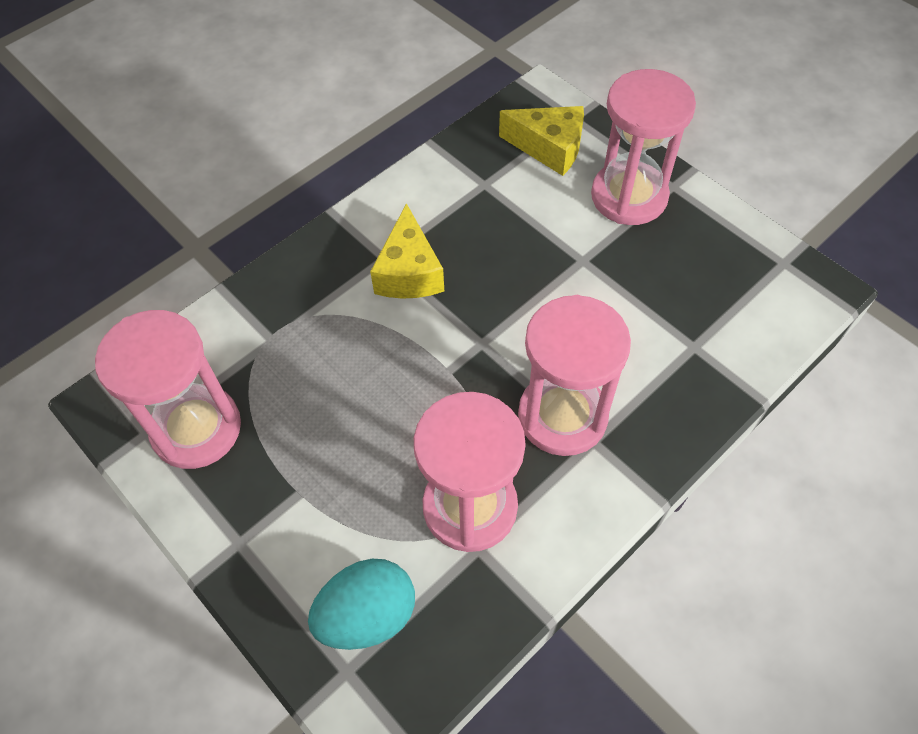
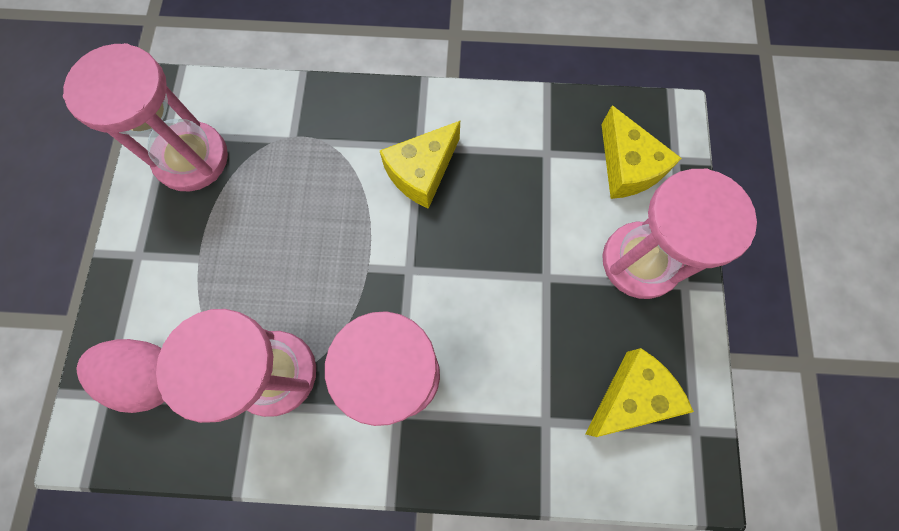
camera: 45 degrees right, 15 degrees up
turquoise egg [308,559,415,650] -> pink egg [77,339,164,413]
none -> yellow cheese [586,348,694,437]

